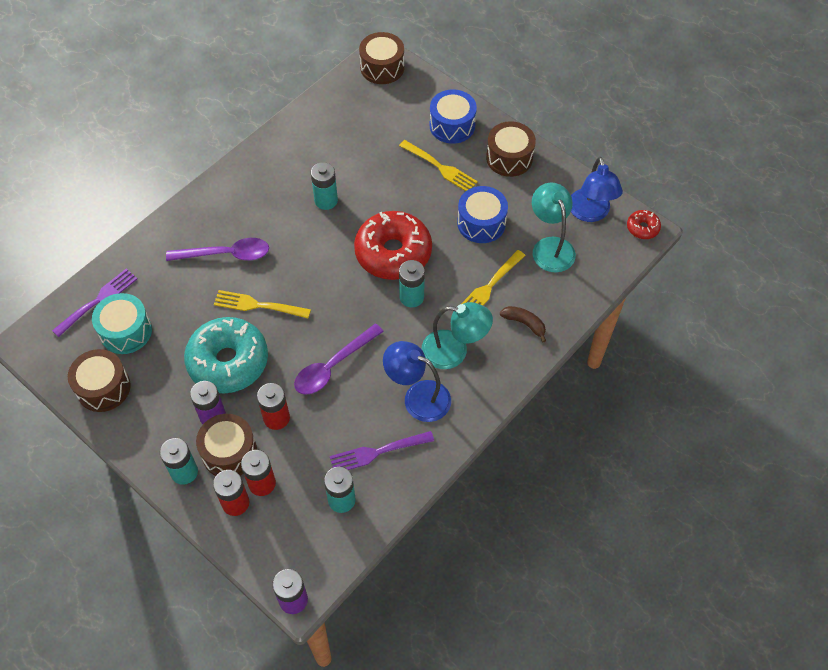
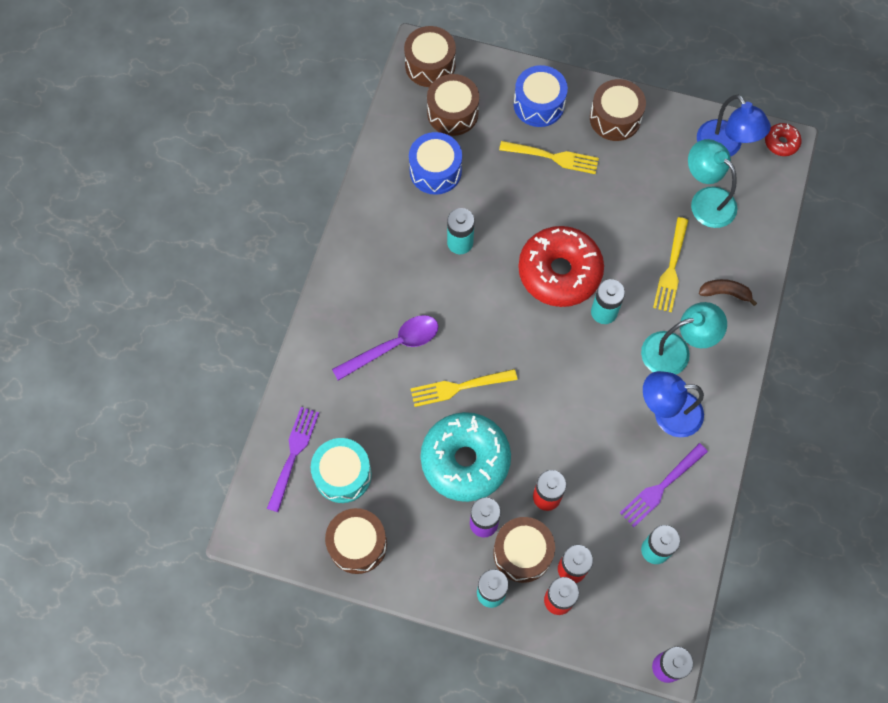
camera: 25 degrees left, 10 degrees up
purple spoon [294,324,384,395] -> none
blue drum [457,186,508,243] -> blue drum moved to [409,132,462,195]
none -> brown drum [427,74,479,136]

